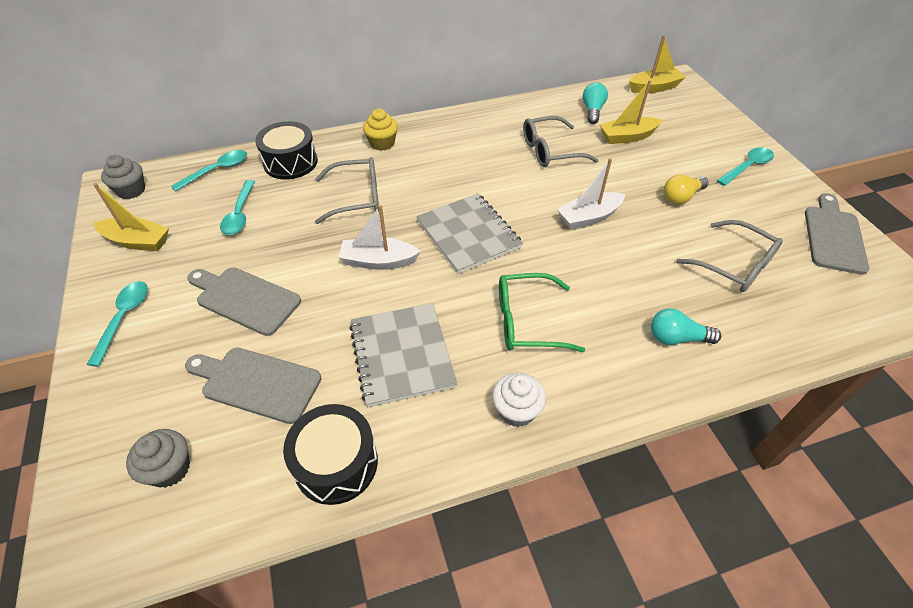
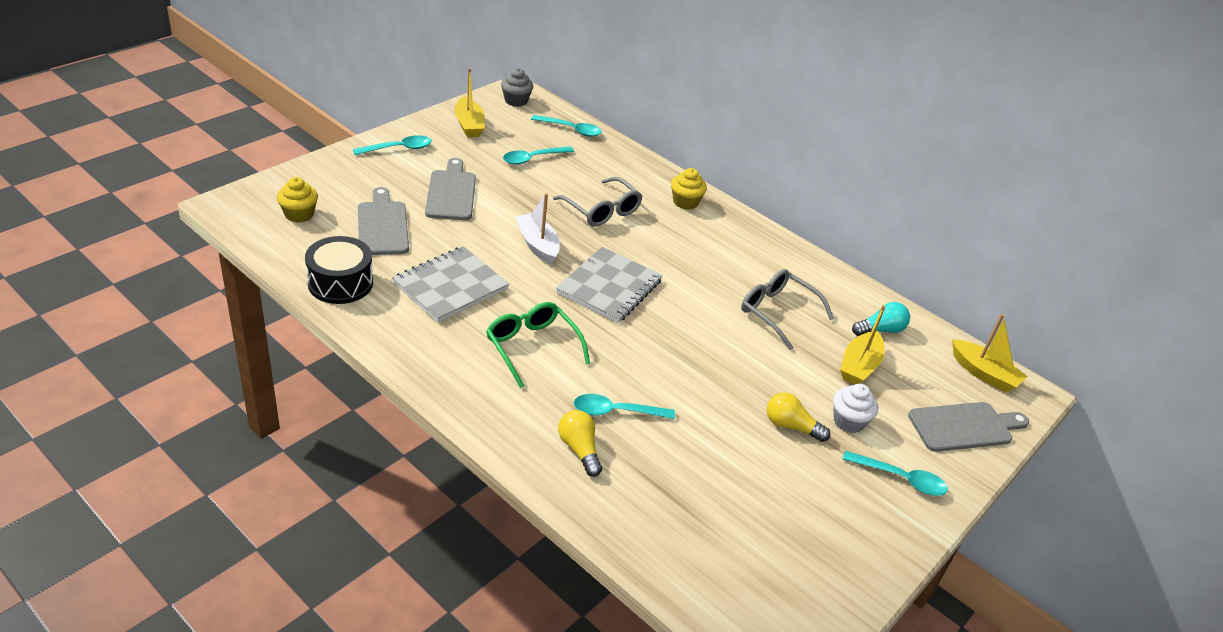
camera: 55 degrees right, 10 degrees down
grey cupcake [126,429,190,488] -> yellow cupcake [277,177,318,223]
black drum [255,121,318,179] -> none
white cupcake [492,373,546,427] -> white cupcake moved to [833,384,878,433]
white boat [557,158,625,230] -> none
yellow boat [600,80,662,144] -> yellow boat turned 105 degrees counterclockwise [840,305,885,385]
turquoise light bulb [651,308,721,345] -> yellow light bulb [558,410,602,477]
grey glasses [676,220,783,292] -> none
grey cutting board [805,193,869,275] -> grey cutting board moved to [908,402,1029,452]
none -> turquoise spoon [574,394,675,419]

